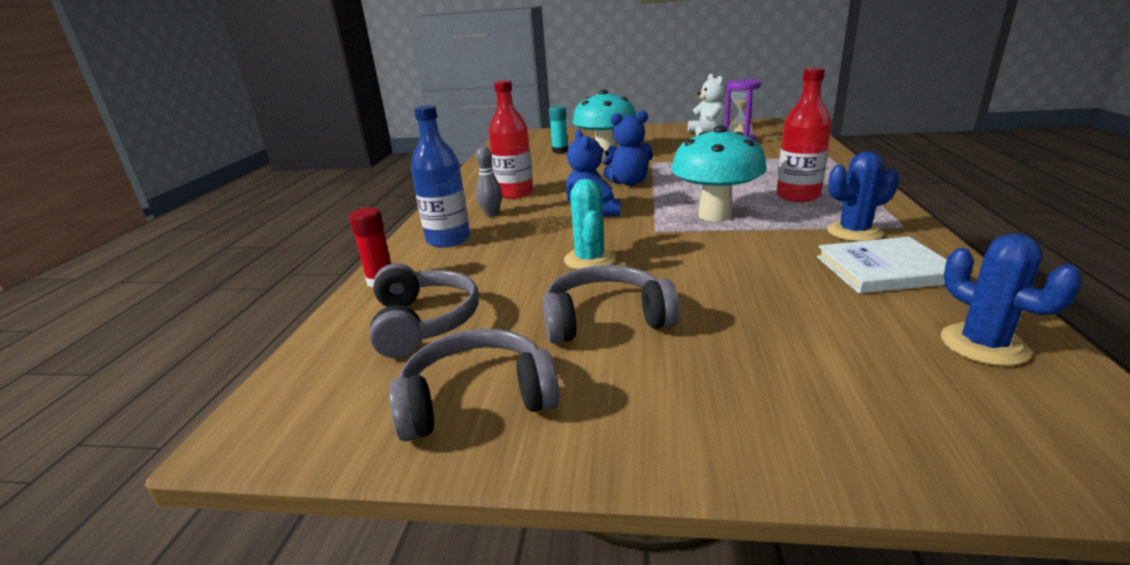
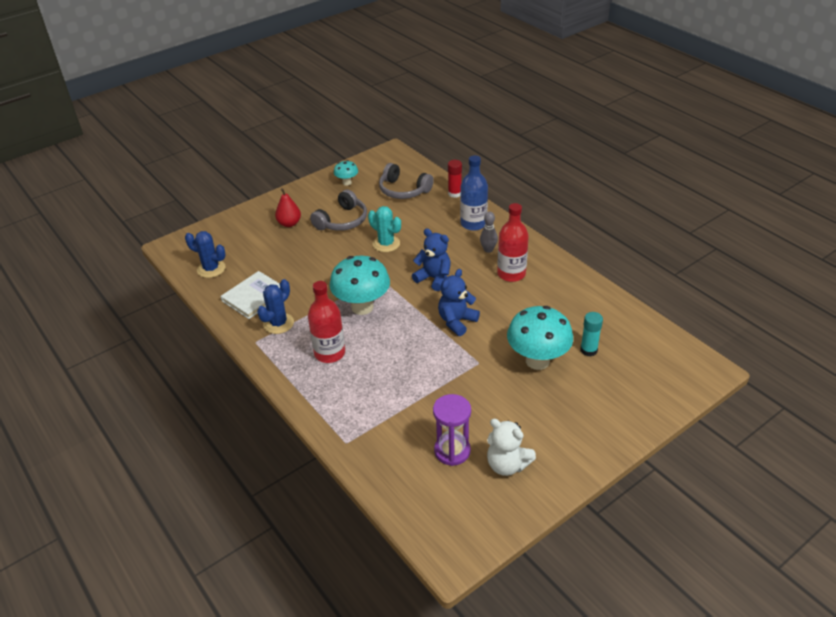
camera: 135 degrees right, 15 degrees up
grey headphones [389,329,560,441] -> turquoise mushroom [334,160,358,186]
none -> red pear [275,188,301,227]

